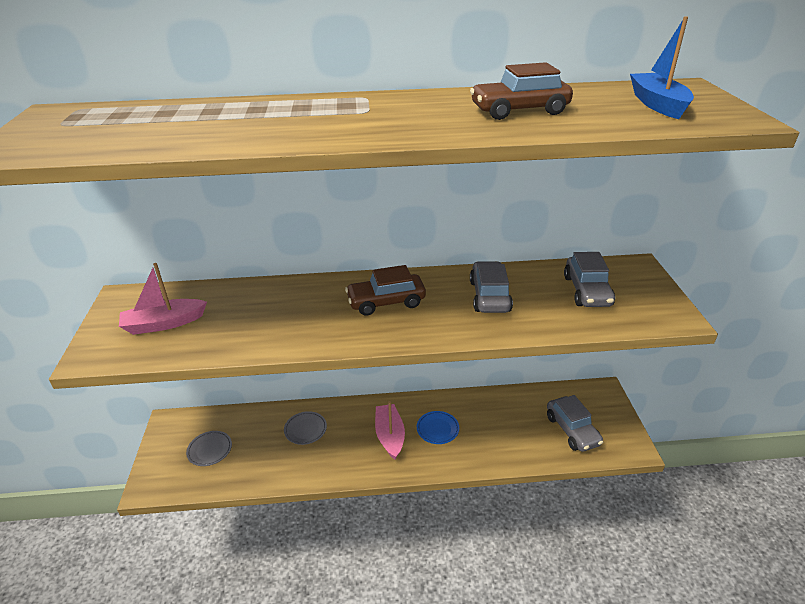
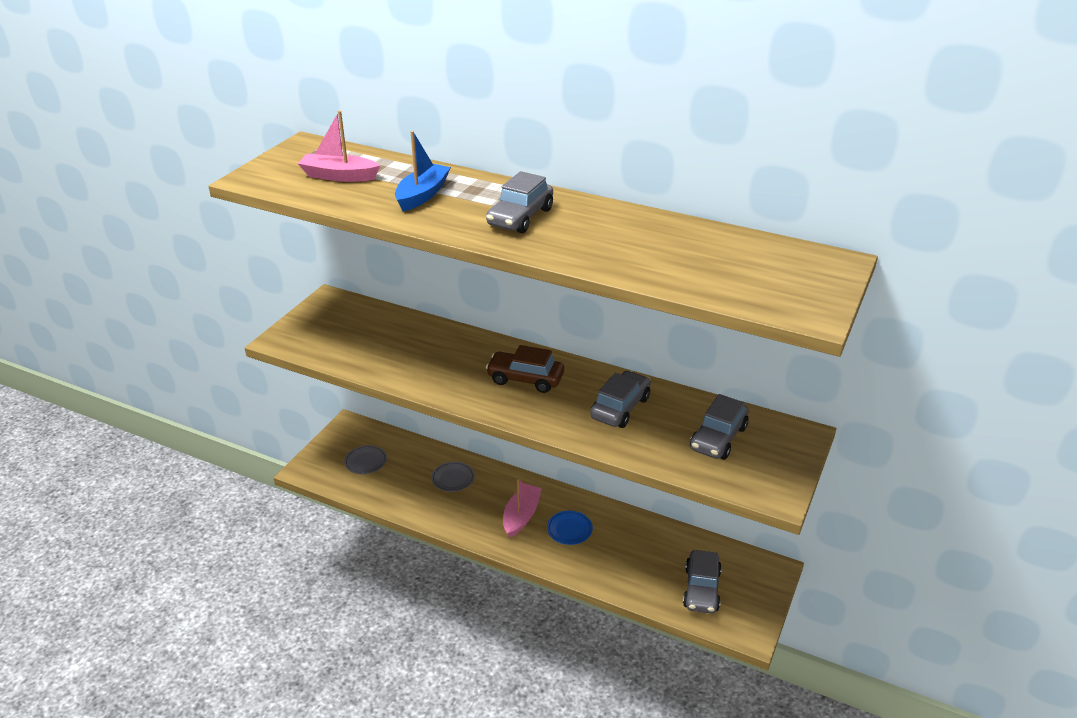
camera: 30 degrees right, 0 degrees up
pink boat [119,263,207,335] -> pink boat moved to [297,110,380,182]
brown car [470,62,573,120] -> none
blue boat [630,16,694,119] -> blue boat moved to [395,131,451,212]
none -> grey car [486,171,553,233]

